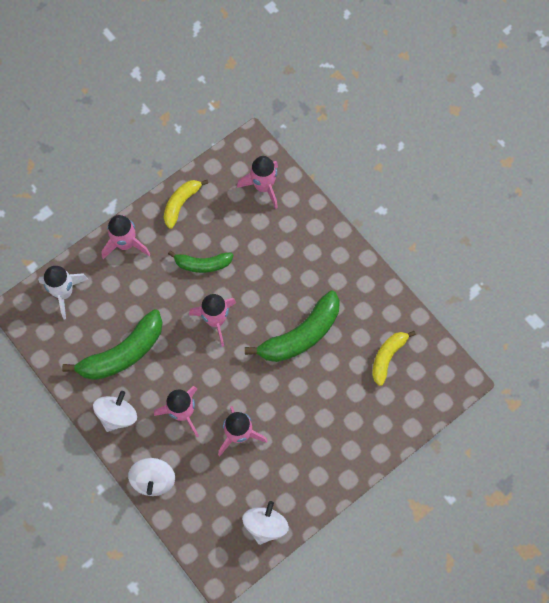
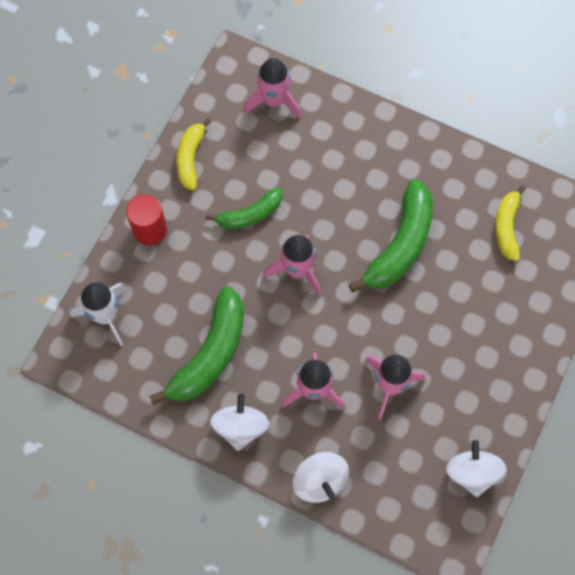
camera: 25 degrees left, 0 degrees up
pink rocket [101,215,150,259] -> red cylinder [126,194,167,245]

